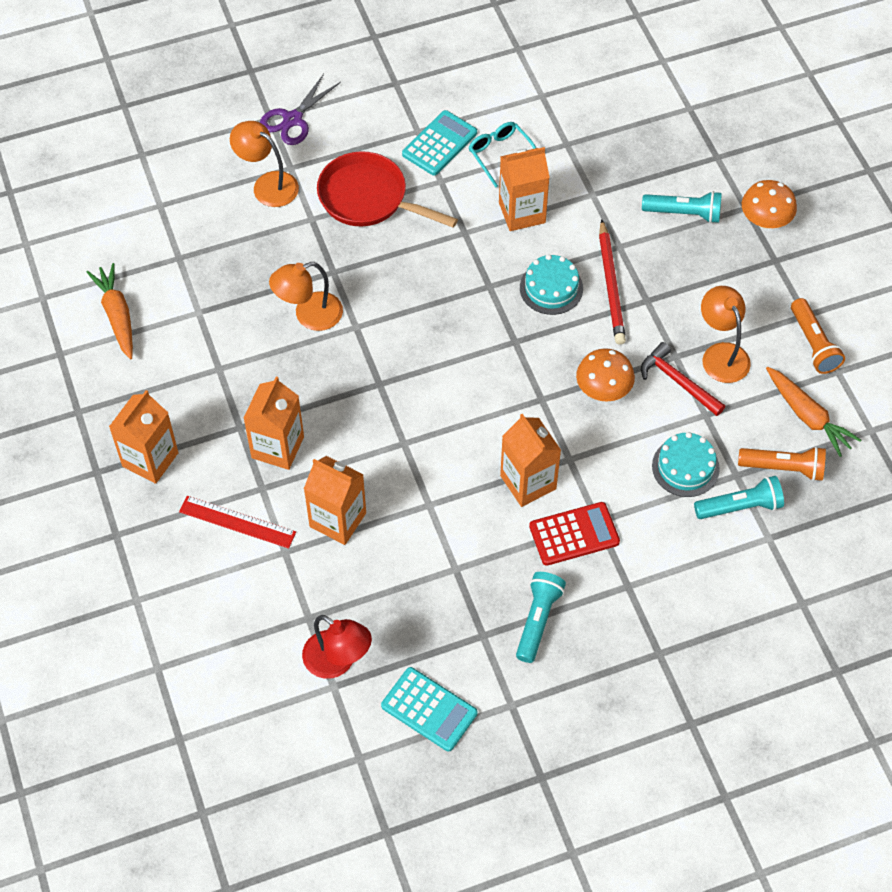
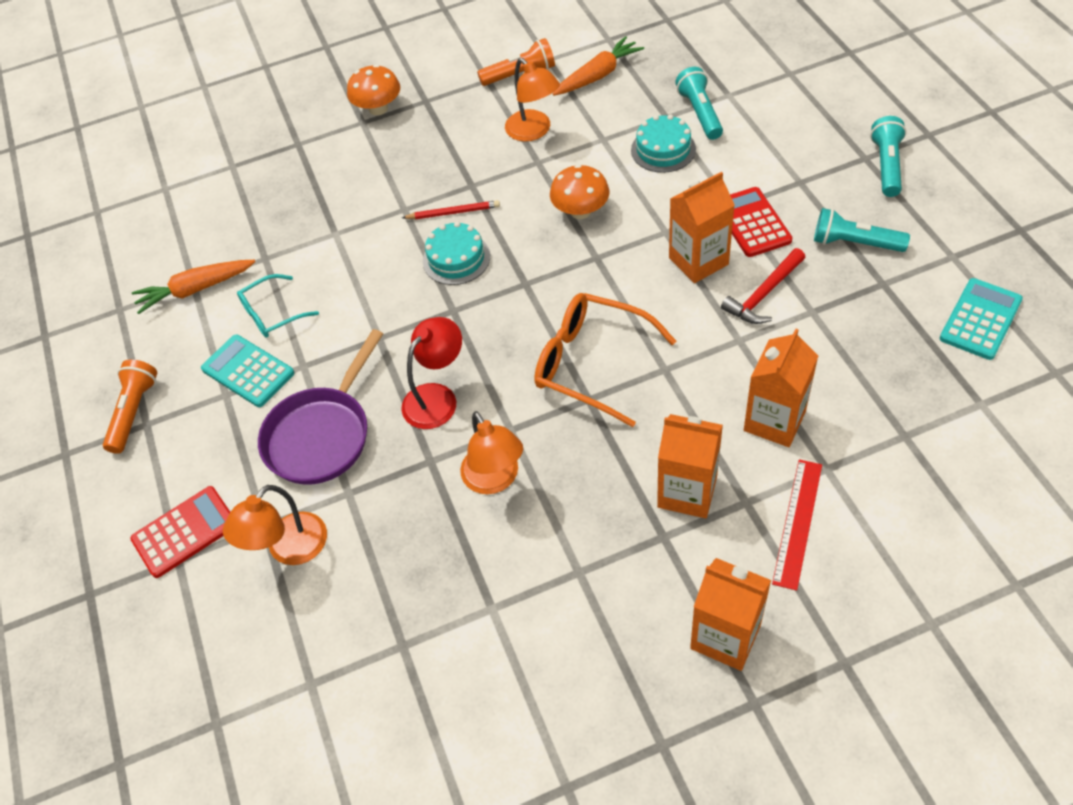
camera: 85 degrees left, 5 degrees down
orange carrot [87,263,133,359] -> orange carrot moved to [132,260,255,314]
purple scissors [260,74,341,145] -> red calculator [130,486,230,578]
red lamp [302,615,372,679] -> red lamp moved to [401,317,462,429]
red pan [317,151,458,228] -> purple pan [258,329,383,485]
orange carton [499,147,550,231] -> none
red pencil [599,219,626,345] -> red pencil [402,200,500,219], size x0.63
red hammer [641,342,725,416] -> red hammer moved to [721,248,805,324]
turquoise flashlight [642,191,722,223] -> turquoise flashlight moved to [870,116,906,197]
orange lamp [701,286,751,383] -> orange lamp turned 105 degrees counterclockwise [505,58,560,142]
orange flashlight [738,446,826,481] -> orange flashlight moved to [103,359,157,454]
none -> orange glasses [534,293,676,427]

